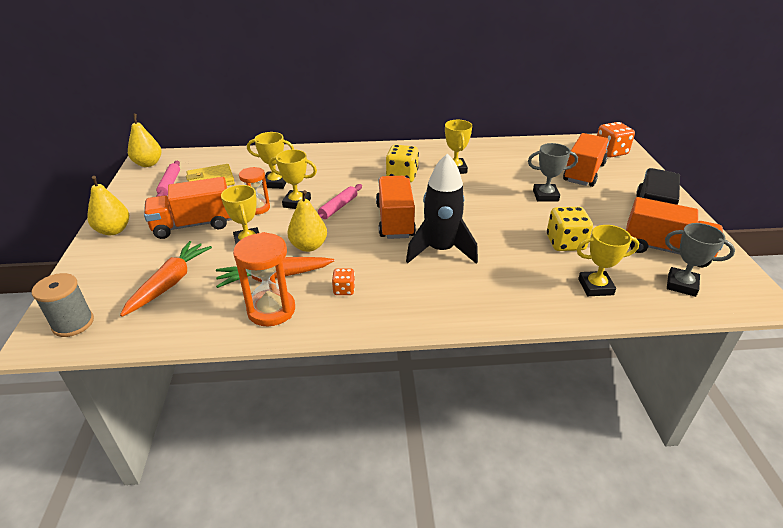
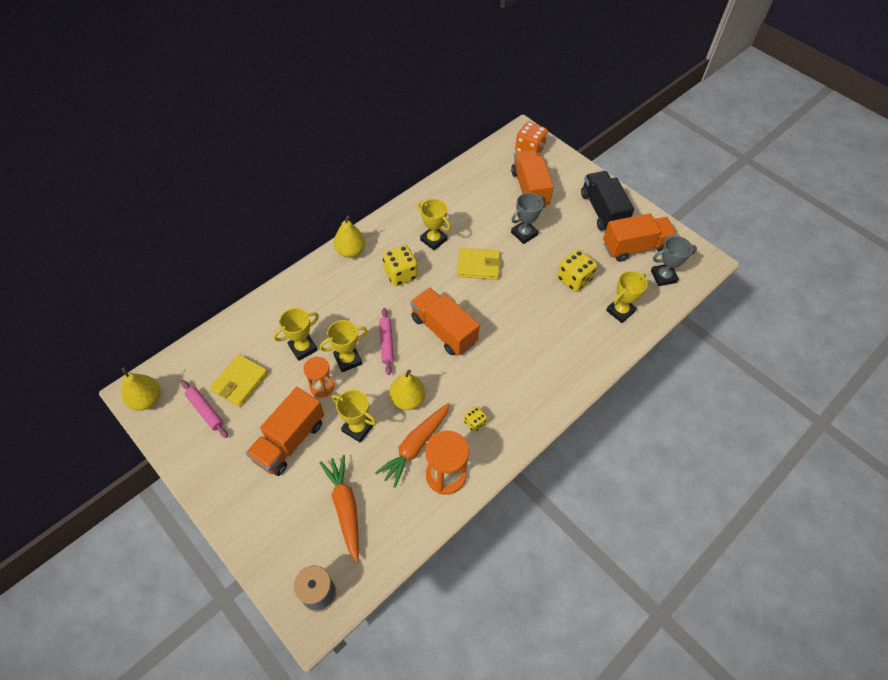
camera: 40 degrees left, 20 degrees up
yellow pear [87,176,129,235] -> yellow pear moved to [334,215,365,258]
orange dice [332,268,355,295] -> yellow dice [464,406,487,432]
black rocket [406,153,478,264] -> none
none -> yellow wallet [457,248,501,280]

